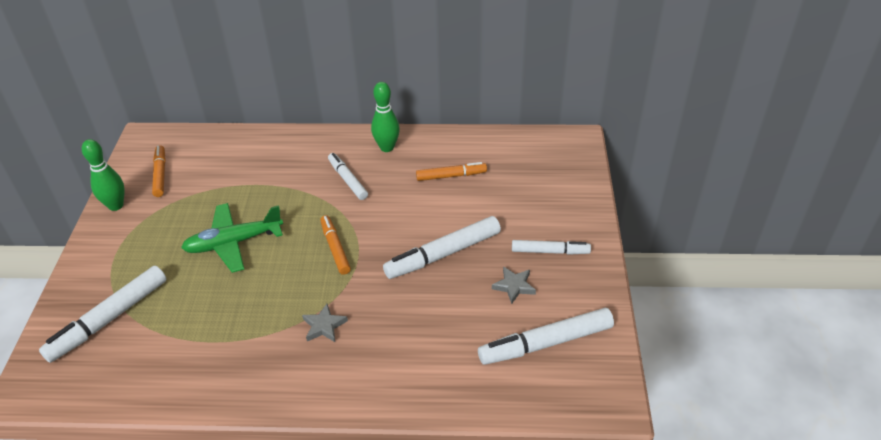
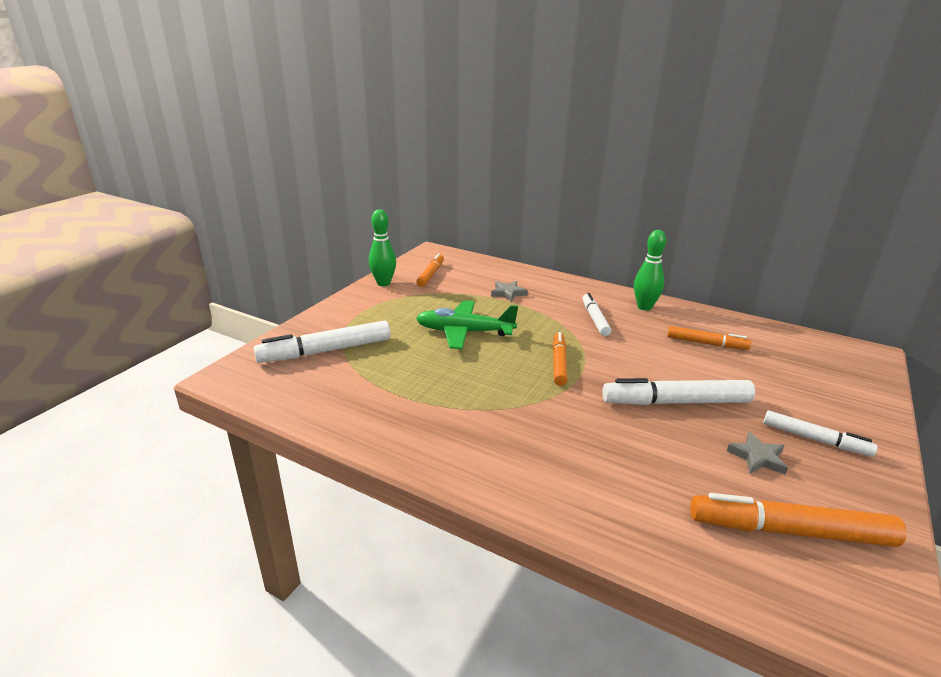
camera: 25 degrees right, 15 degrees down
grey star [302,304,348,342] -> grey star moved to [491,281,528,302]
white marker [478,308,614,365] -> orange marker [690,493,906,547]

